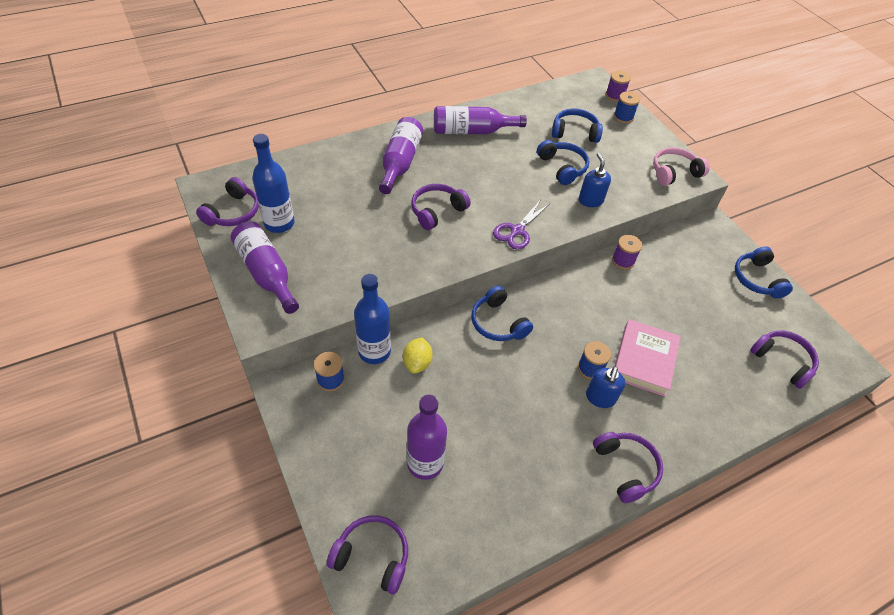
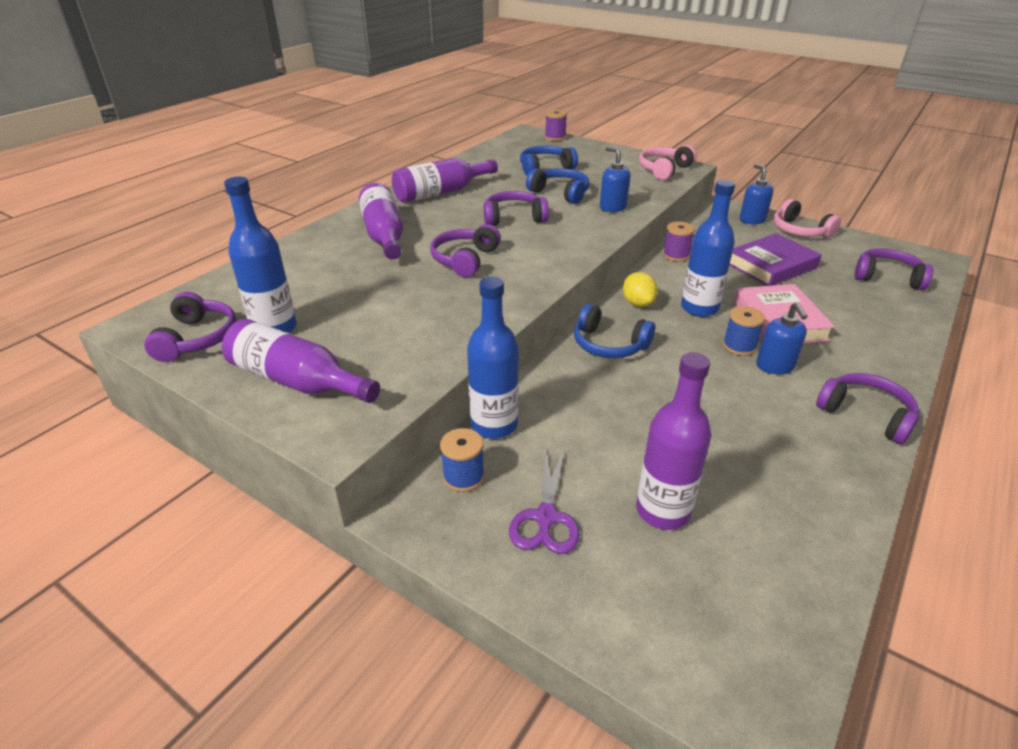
camera: 25 degrees left, 15 degrees down
purple headphones [327,515,408,594] -> purple headphones moved to [484,191,549,226]
yellow lemon [403,337,433,374] -> yellow lemon moved to [623,272,658,307]
purple scissors [493,201,549,250] -> purple scissors moved to [509,449,580,554]
blue spool [614,91,640,123] -> none
blue headphones [735,246,793,299] -> pink headphones [774,199,841,238]
none -> blue bottle [681,180,735,317]
none -> purple book [730,233,822,286]
none -> blue soap dispenser [740,164,773,224]

